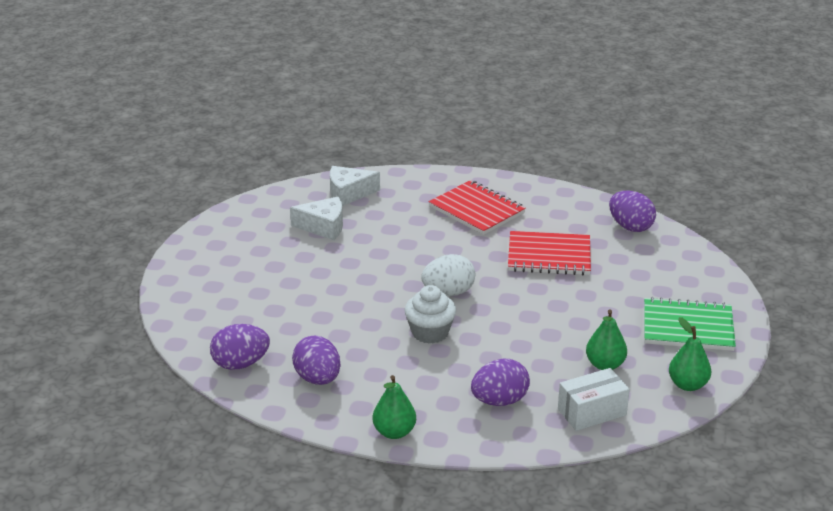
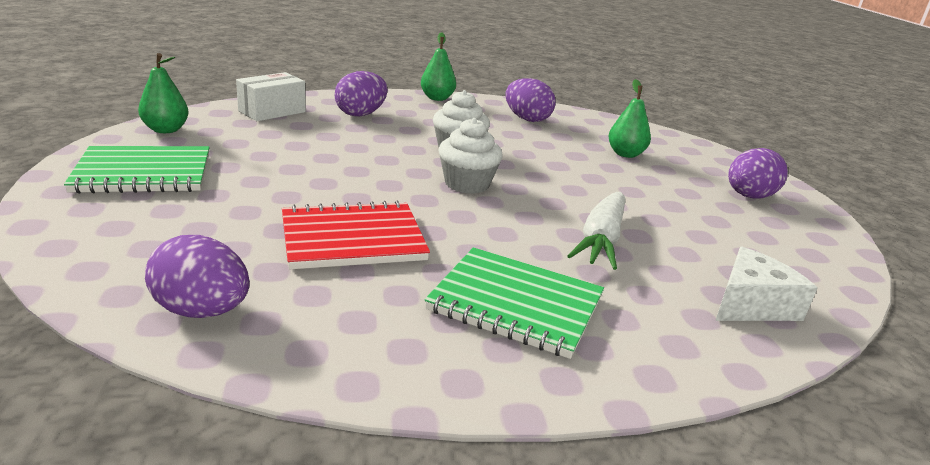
camera: 155 degrees right, 5 degrees down
purple egg [210,324,270,370] -> purple egg moved to [728,148,788,199]
white cheese [290,197,343,240] -> none
white egg [421,254,475,296] -> white cupcake [438,118,503,194]
red notebook [428,180,526,235] -> green notebook [424,247,604,359]
green pear [586,310,627,370] -> green pear moved to [609,79,651,158]
none -> white carrot [567,192,625,270]

